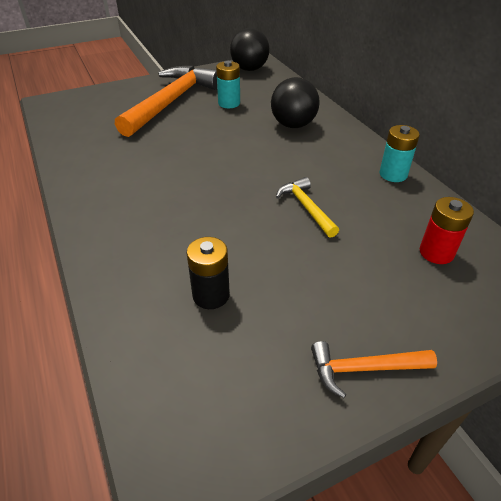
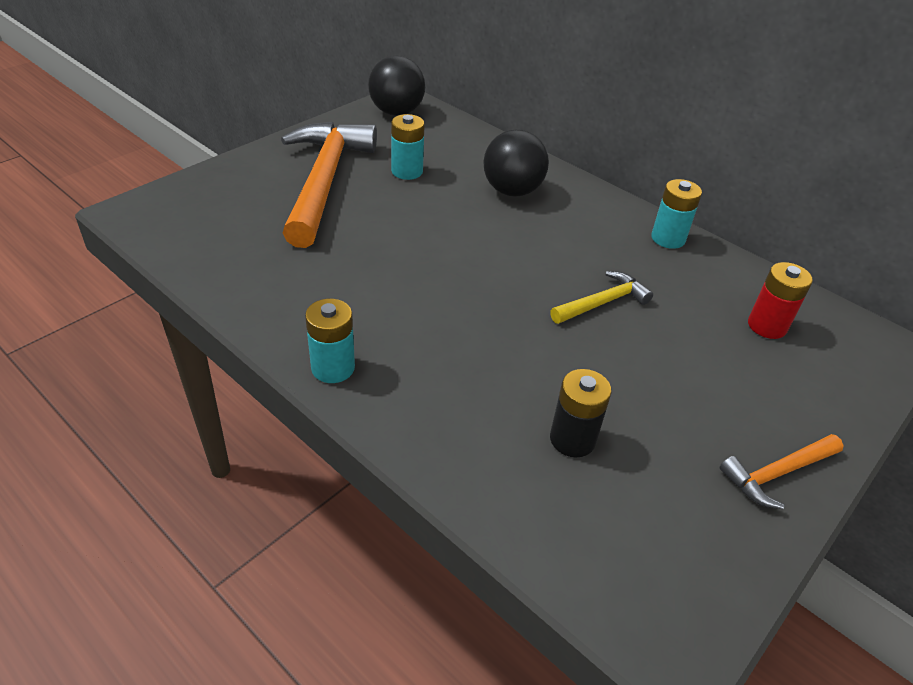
camera: 25 degrees left, 0 degrees up
yellow hammer [276,177,339,238] -> yellow hammer turned 105 degrees clockwise [550,271,653,324]
none -> turquoise battery [305,299,355,383]

